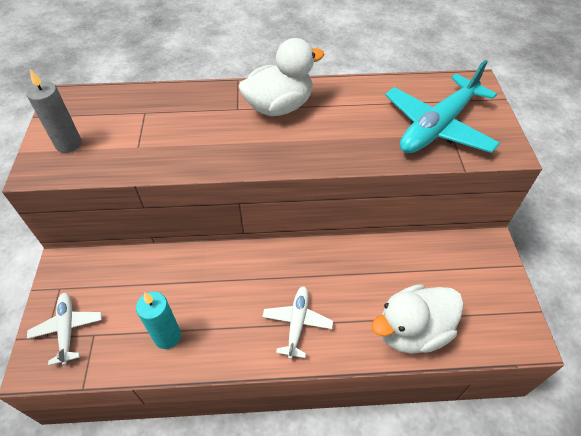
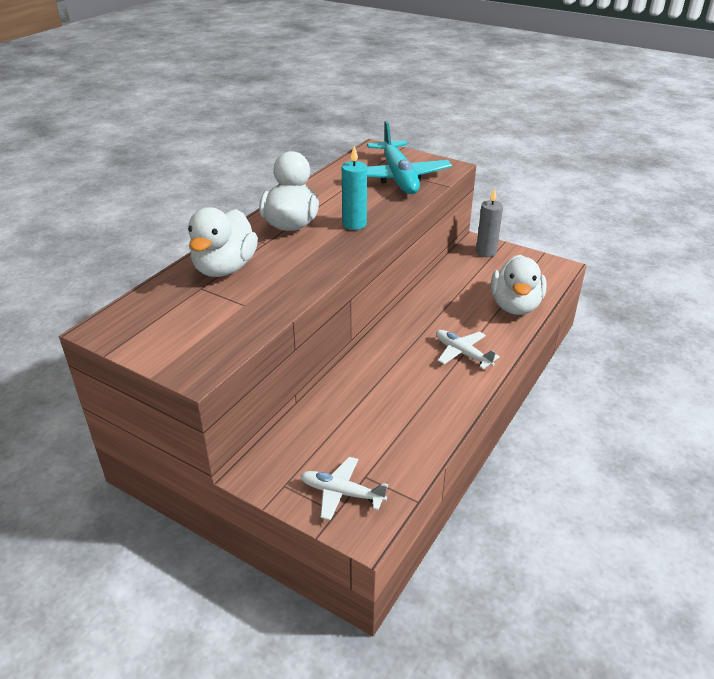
camera: 55 degrees left, 15 degrees down
grey candle [26,69,82,153] -> grey candle moved to [476,188,503,257]
turquoise candle [136,292,181,349] -> turquoise candle moved to [342,146,367,230]
none -> white duck [188,207,258,277]

